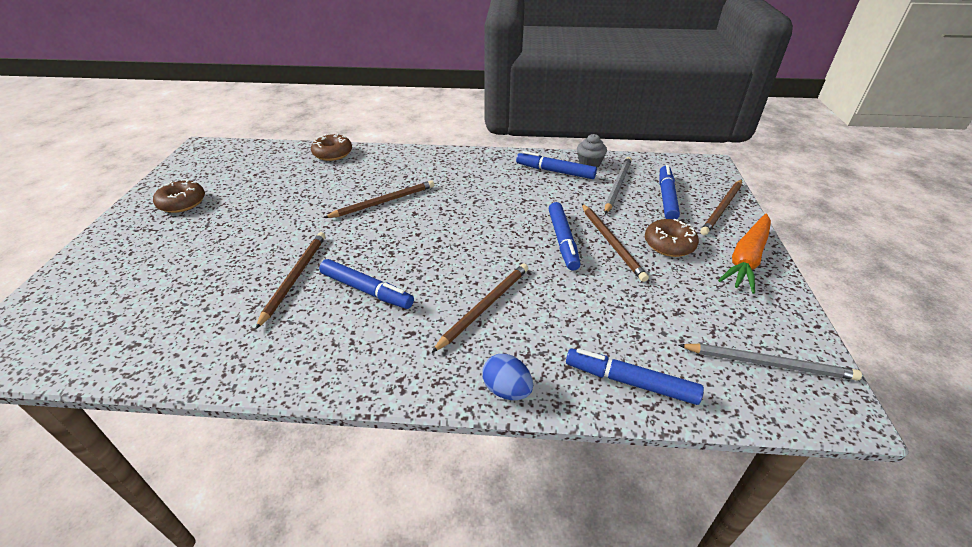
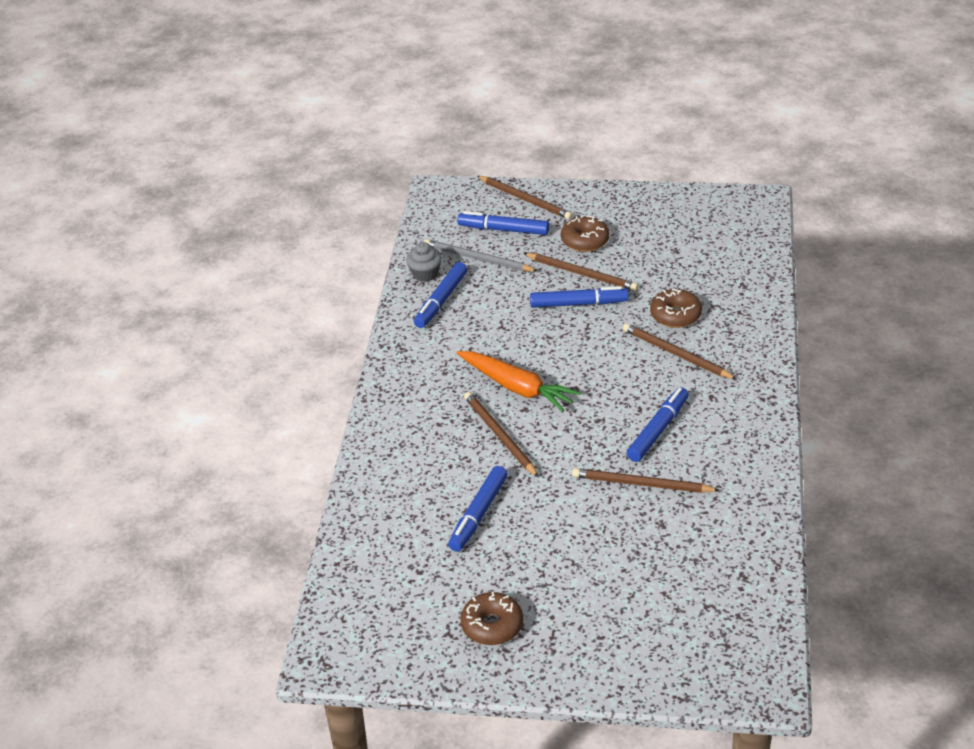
camera: 85 degrees left, 0 degrees up
brown donut [311,133,352,161] -> brown donut moved to [650,289,702,328]
blue egg [482,354,533,400] -> none
blue marker [566,348,704,405] -> blue marker moved to [448,466,508,552]
brown pencil [582,204,649,282] -> brown pencil turned 45 degrees clockwise [523,253,638,291]
grey pencil [679,343,862,381] -> none
orange carrot [718,214,771,294] -> orange carrot moved to [457,351,581,412]

